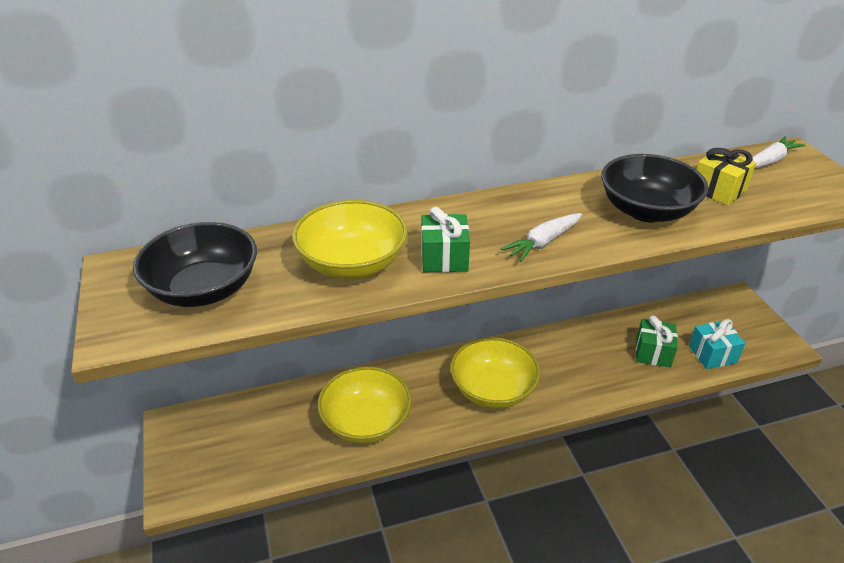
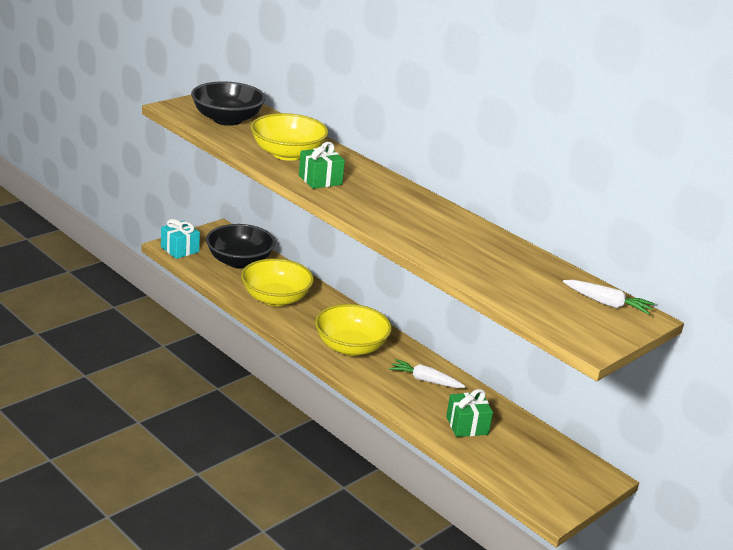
camera: 60 degrees right, 10 degrees down
white carrot [501,213,582,262] -> white carrot moved to [389,359,466,388]
black bowl [601,154,708,222] -> black bowl moved to [206,224,275,269]
turquoise gift [689,319,745,369] -> turquoise gift moved to [161,219,200,259]
yellow gift [697,148,756,205] -> none

